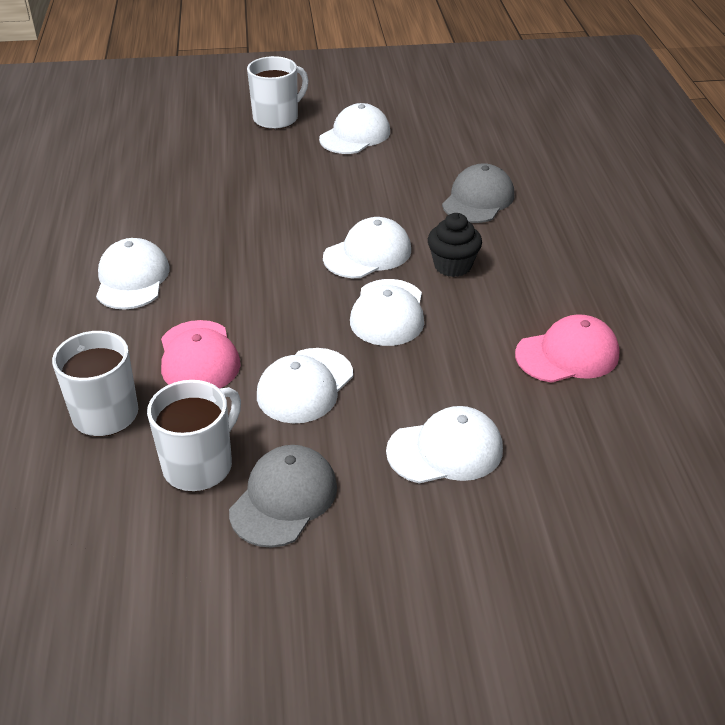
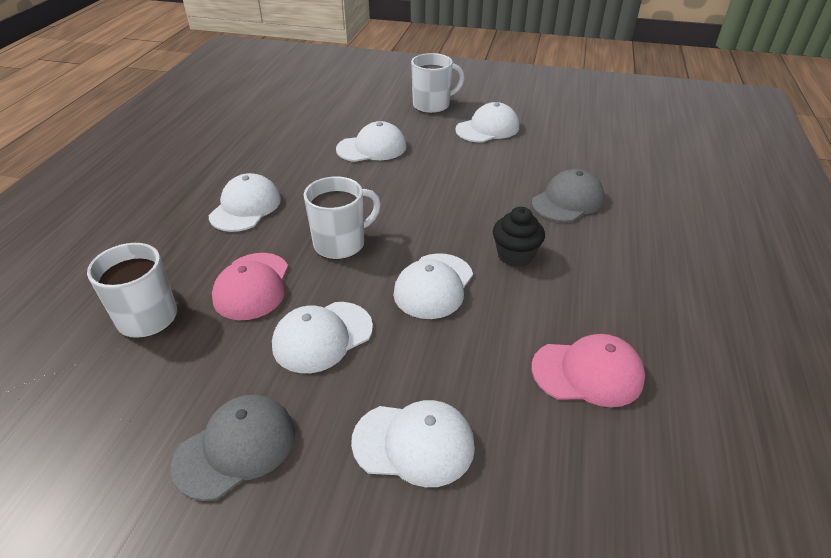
camera: 20 degrees right, 0 degrees up
white mug [147,380,241,491] -> white mug moved to [304,176,381,260]
white cap [323,217,411,278] -> white cap moved to [336,121,407,162]

